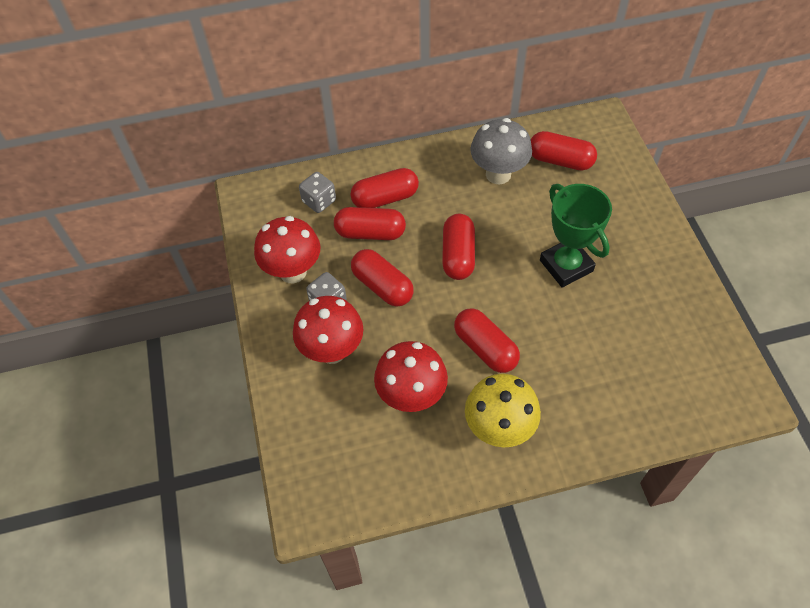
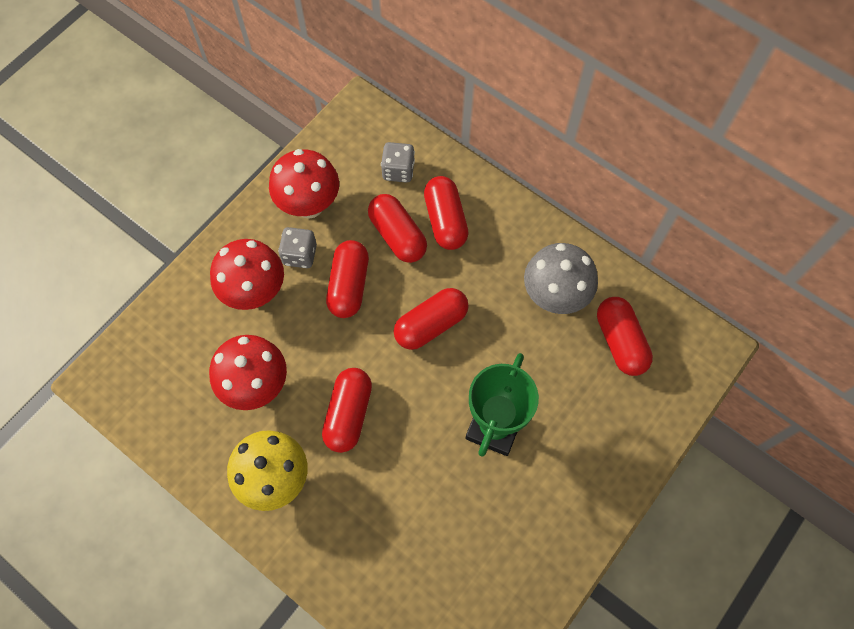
camera: 50 degrees right, 10 degrees up
red capsule [350,168,419,208] -> red capsule turned 45 degrees clockwise [424,176,469,250]

